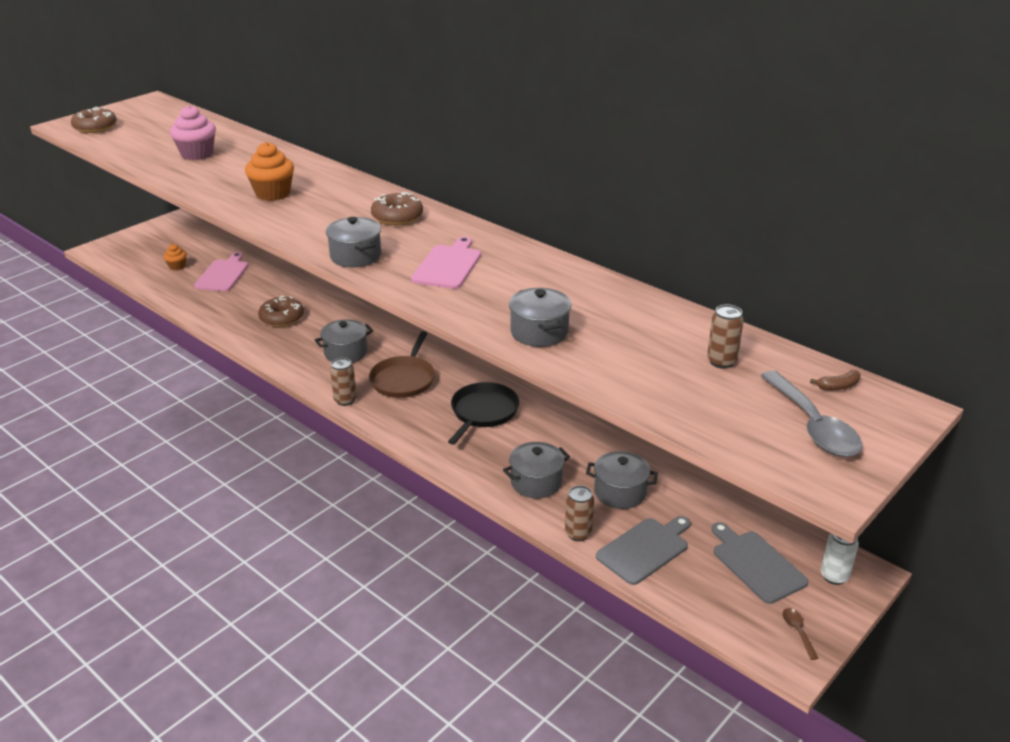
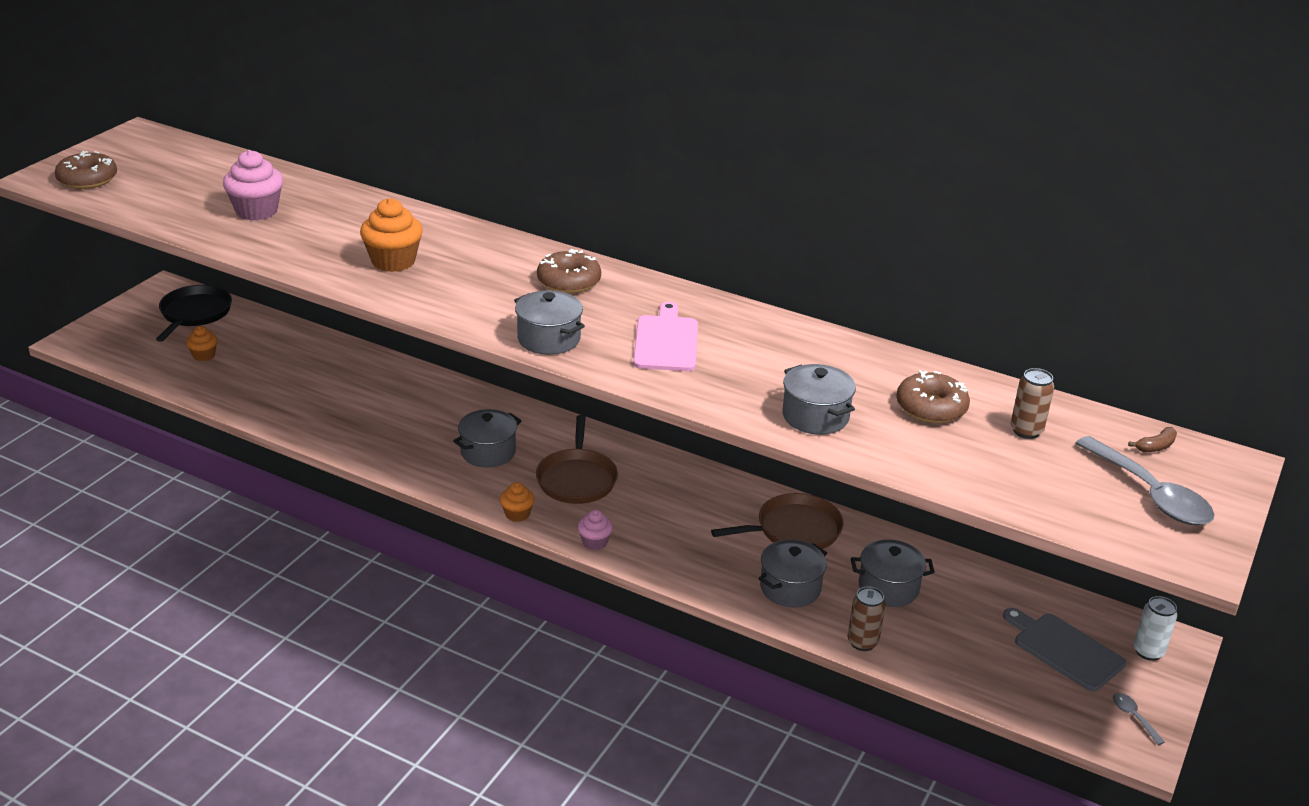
camera: 15 degrees left, 0 degrees up
pink cutting board [194,252,249,291] -> none
brown donut [258,295,304,327] -> brown donut moved to [896,370,970,423]
brown can [330,358,357,406] -> orange cupcake [500,482,535,522]
black pan [448,382,519,445] -> black pan moved to [156,285,232,342]
grey cutting board [596,516,691,585] -> none
brown spoon [783,608,819,660] -> grey spoon [1113,693,1165,745]
none -> pink cupcake [577,510,613,550]
none -> brown pan [711,493,844,549]

